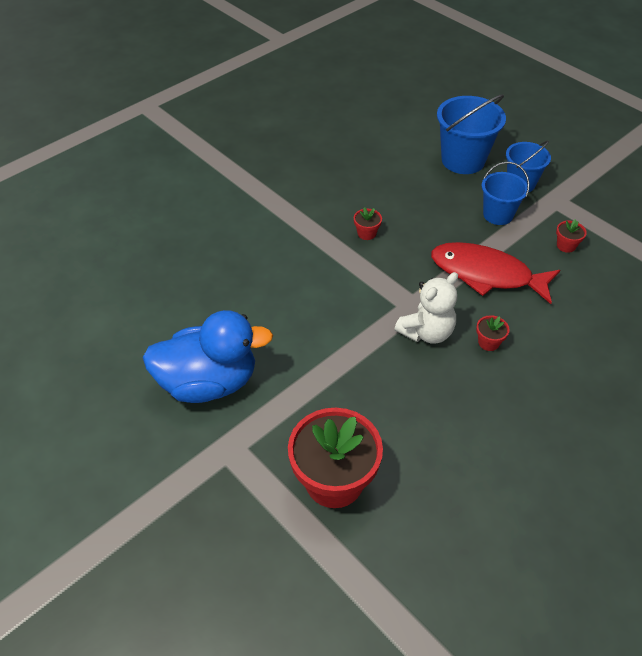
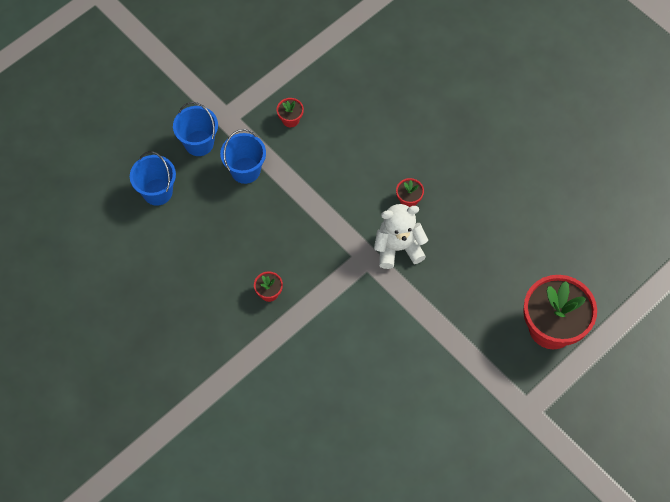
camera: 90 degrees left, 15 degrees up
blue duck [143,310,273,403] -> none
white teddy bear [394,272,458,344] -> white teddy bear turned 60 degrees counterclockwise [374,204,428,269]
red fish [431,242,560,304] -> none
blue bucket [437,94,506,174] -> blue bucket [130,151,176,206], size x0.64

